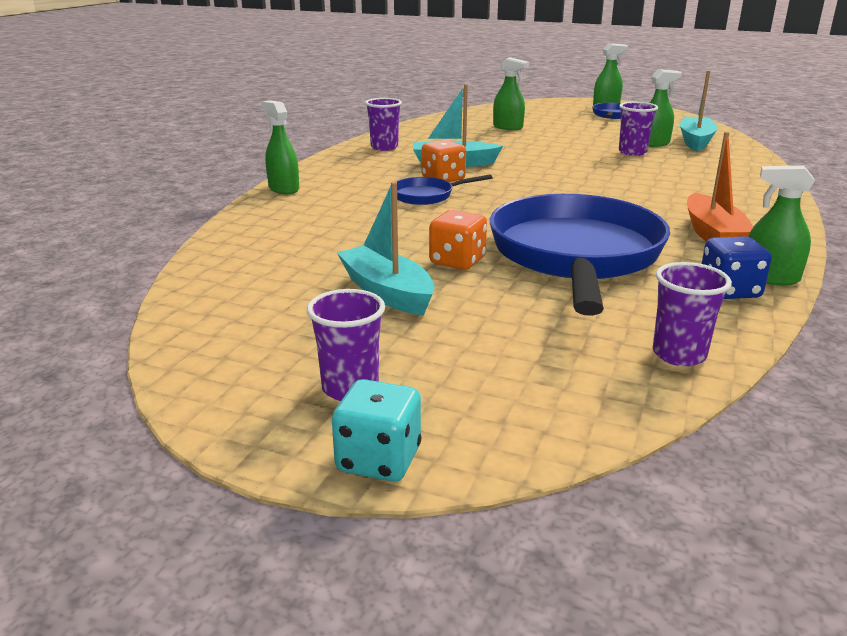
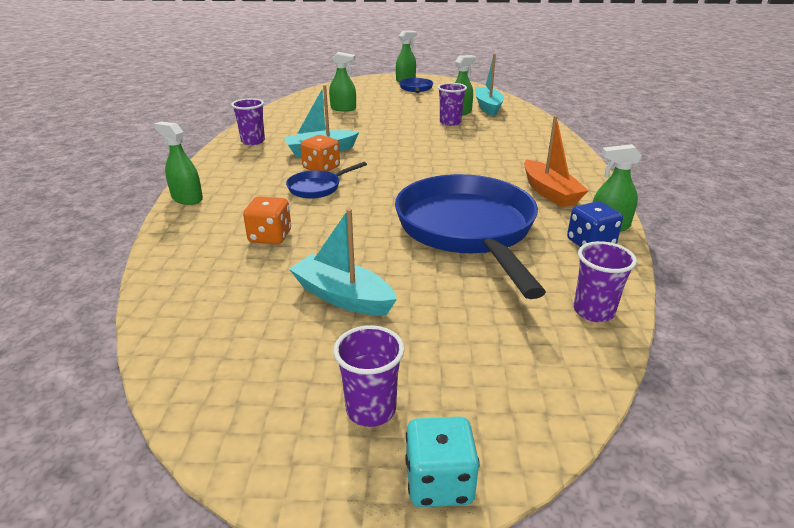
camera: 20 degrees left, 5 degrees up
orange dice [429,210,487,270] -> orange dice moved to [243,196,291,244]

